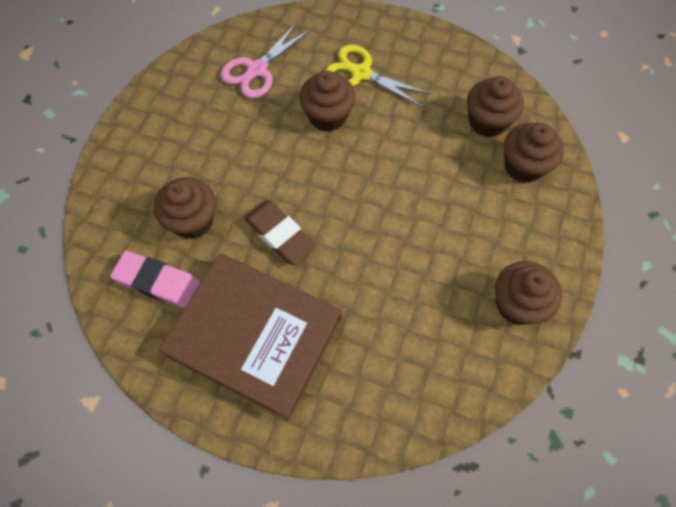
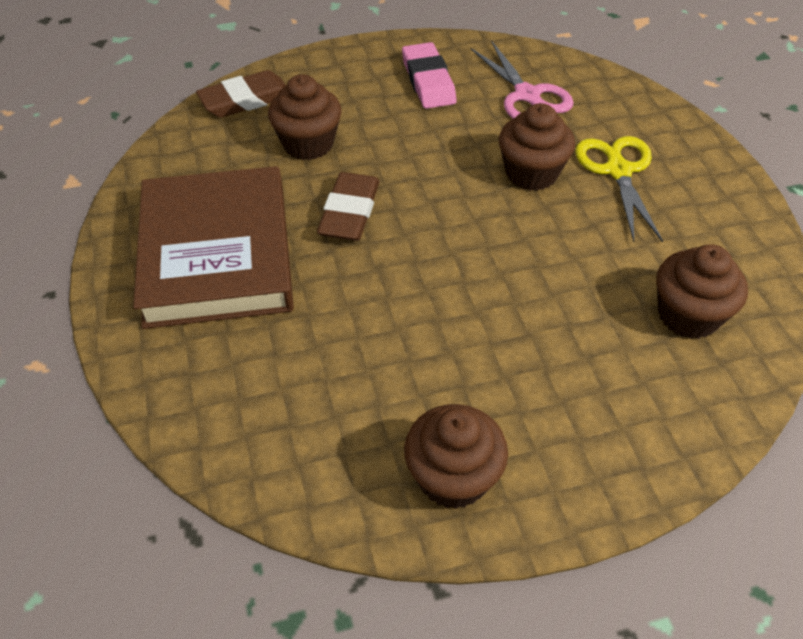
camera: 55 degrees right, 15 degrees down
pink eraser [110,251,200,308] -> pink eraser moved to [402,42,456,109]
pink scissors [221,22,311,98] -> pink scissors turned 120 degrees counterclockwise [471,40,574,119]
brown cupcake [504,123,564,183] -> none
none -> brown eraser [196,70,286,118]

